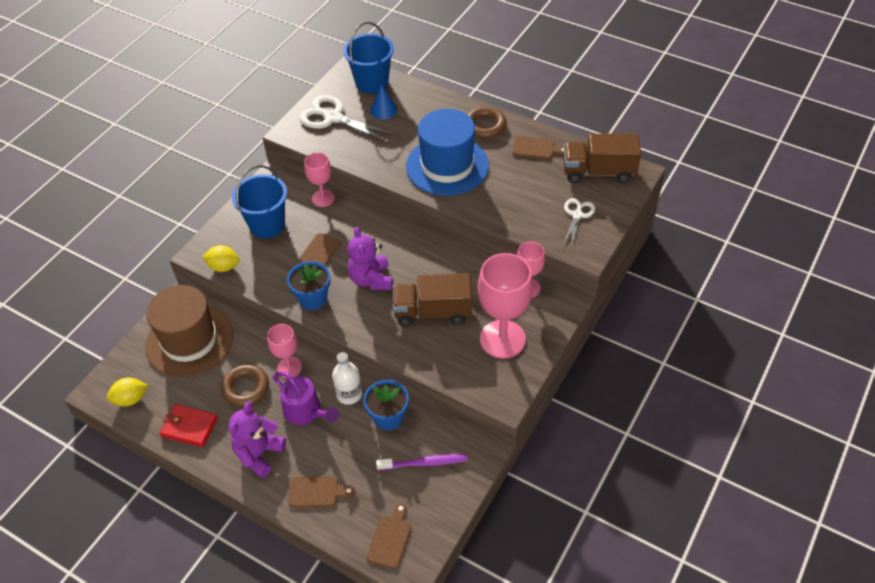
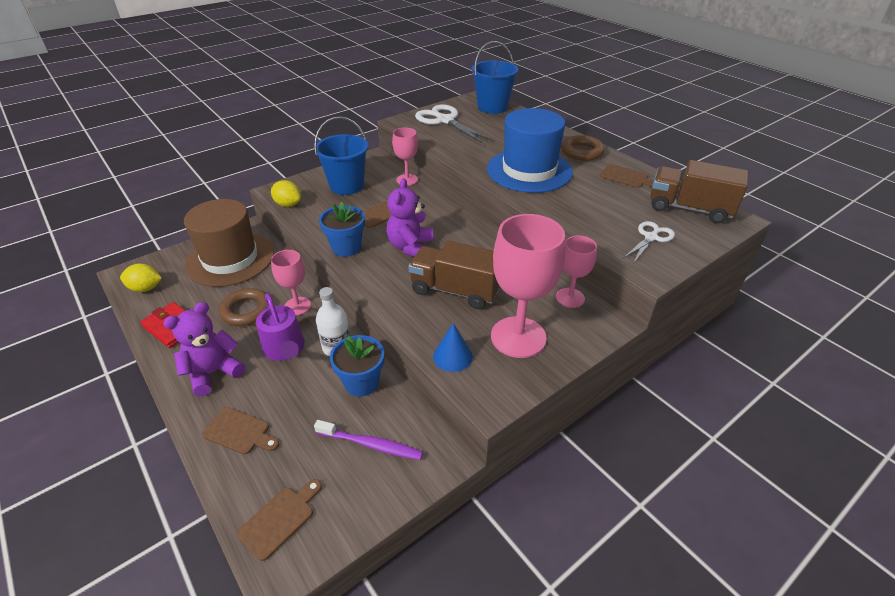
camera: 20 degrees right, 10 degrees down
blue cone [370,85,397,119] -> blue cone moved to [433,323,473,372]

